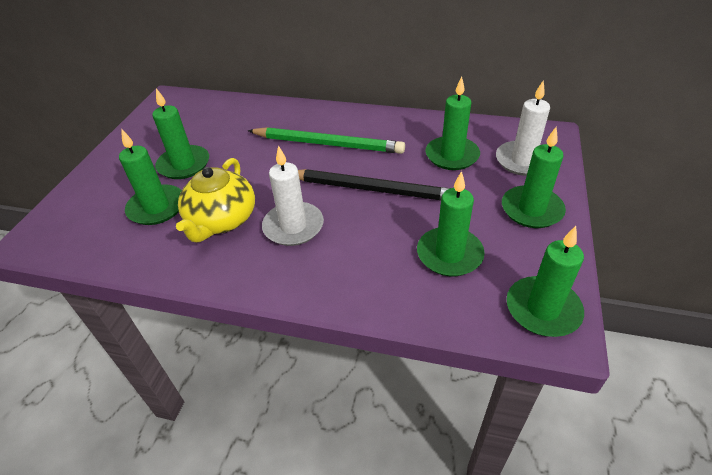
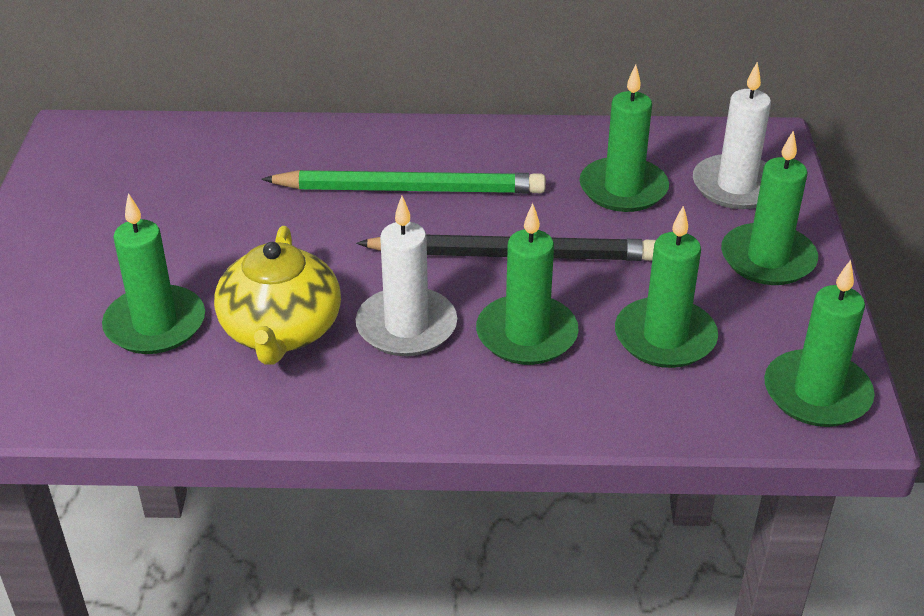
camera: 15 degrees left, 5 degrees down
green candle [152,88,209,179] -> green candle moved to [476,203,579,365]

